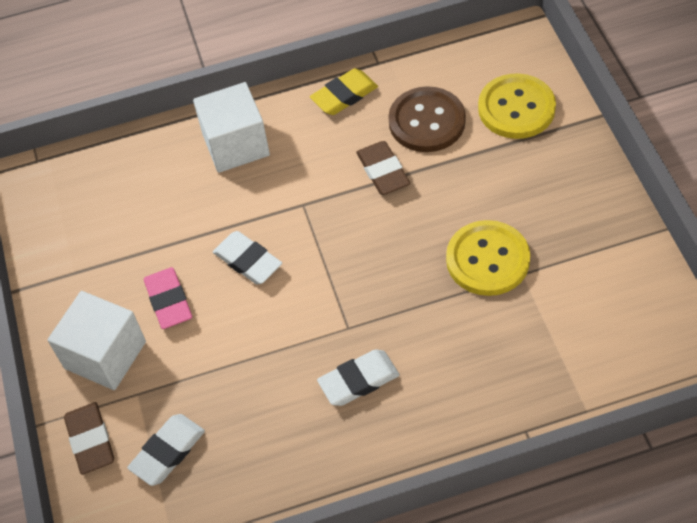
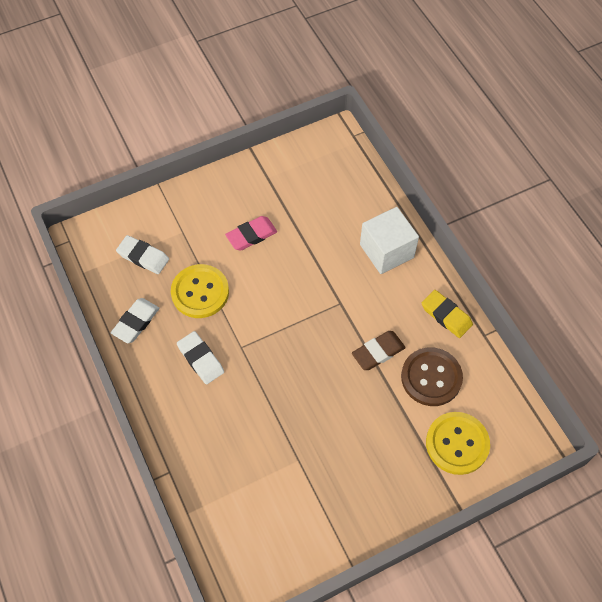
camera: 75 degrees right, 5 degrees up
white cube [48,291,146,390] -> none
brown eraser [64,402,114,475] -> none
white eraser [213,231,282,285] -> white eraser moved to [111,298,160,343]
yellow button [446,220,530,296] -> yellow button moved to [171,264,229,318]

